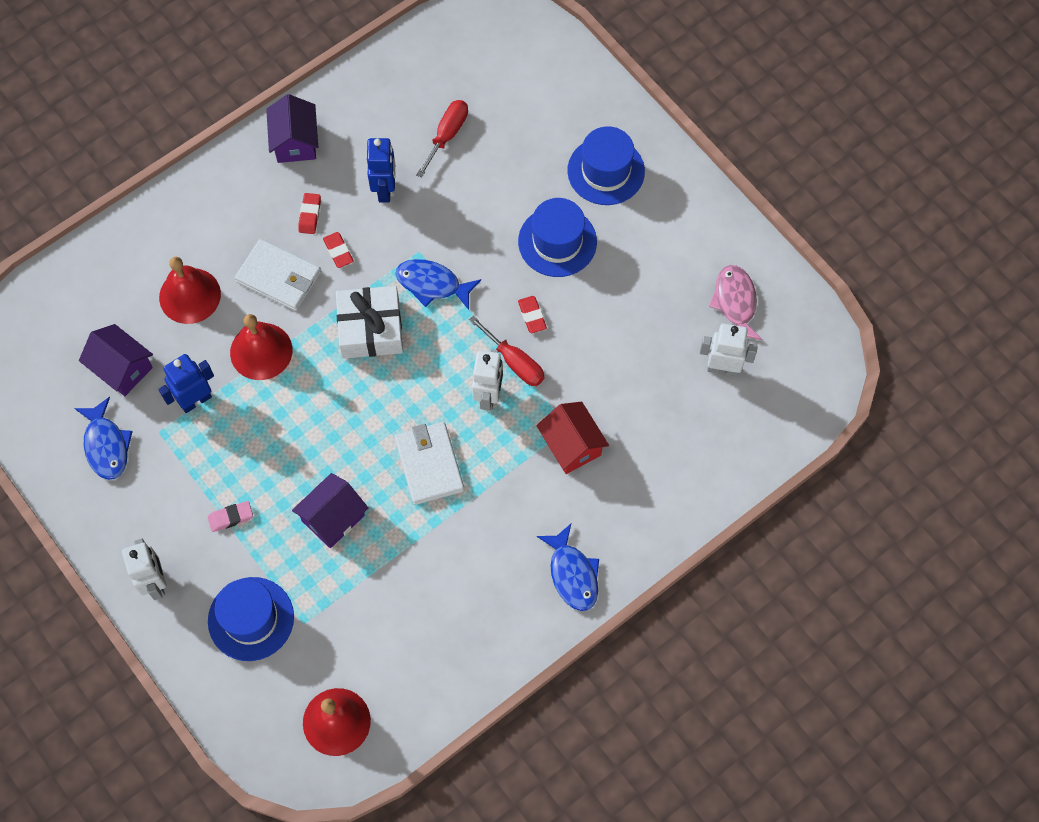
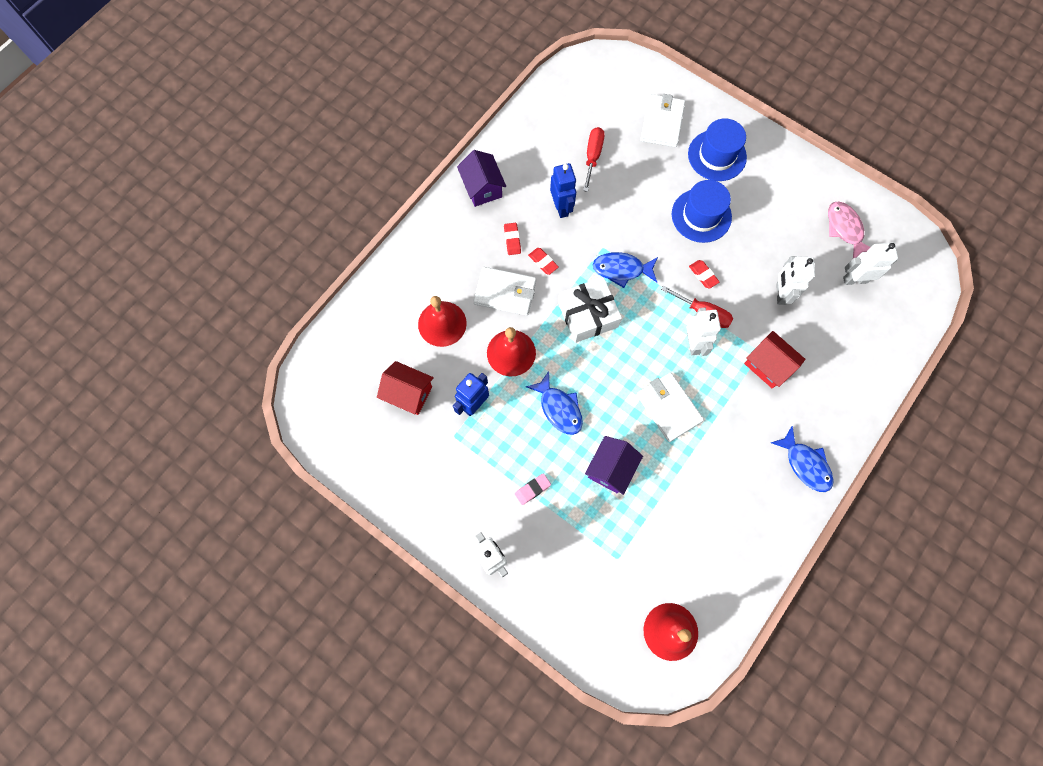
camera: 15 degrees left, 5 degrees up
blue fish [74,397,133,480] -> blue fish moved to [526,371,583,435]
purple house [79,324,153,396] -> red house [377,361,434,415]
blue hat [208,577,294,661] -> none
none -> white wallet [641,94,685,147]
none -> white robot [776,256,815,305]

